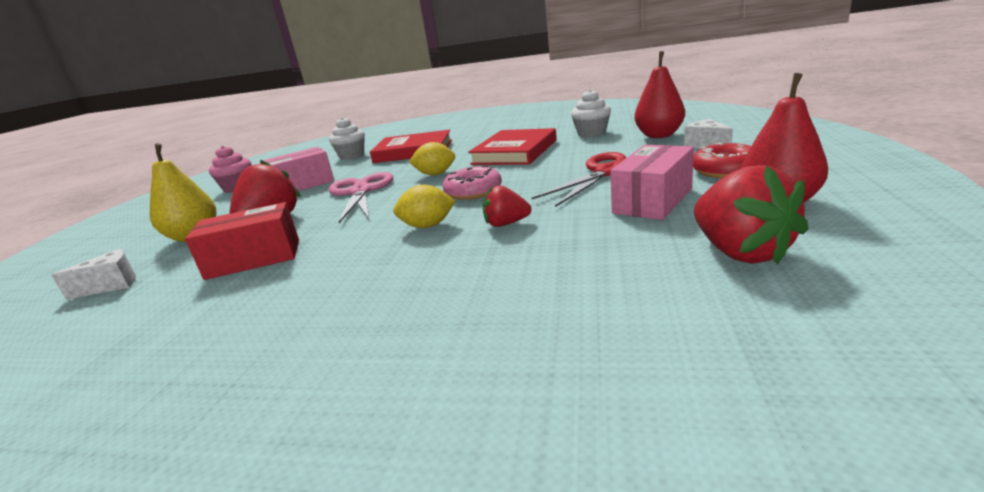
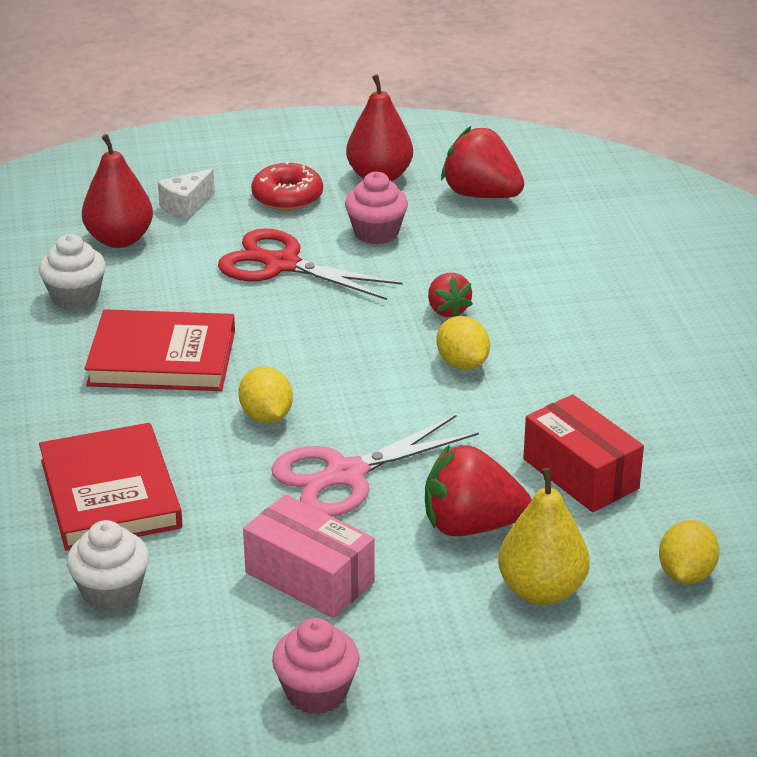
camera: 115 degrees left, 10 degrees up
white cheese [51,249,136,300] -> yellow lemon [659,520,720,584]
pink donut [443,165,502,200] -> none
pink box [610,145,694,220] -> pink cupcake [345,172,408,245]
red strawberry [694,165,809,264] -> red strawberry turned 105 degrees counterclockwise [441,126,524,198]

